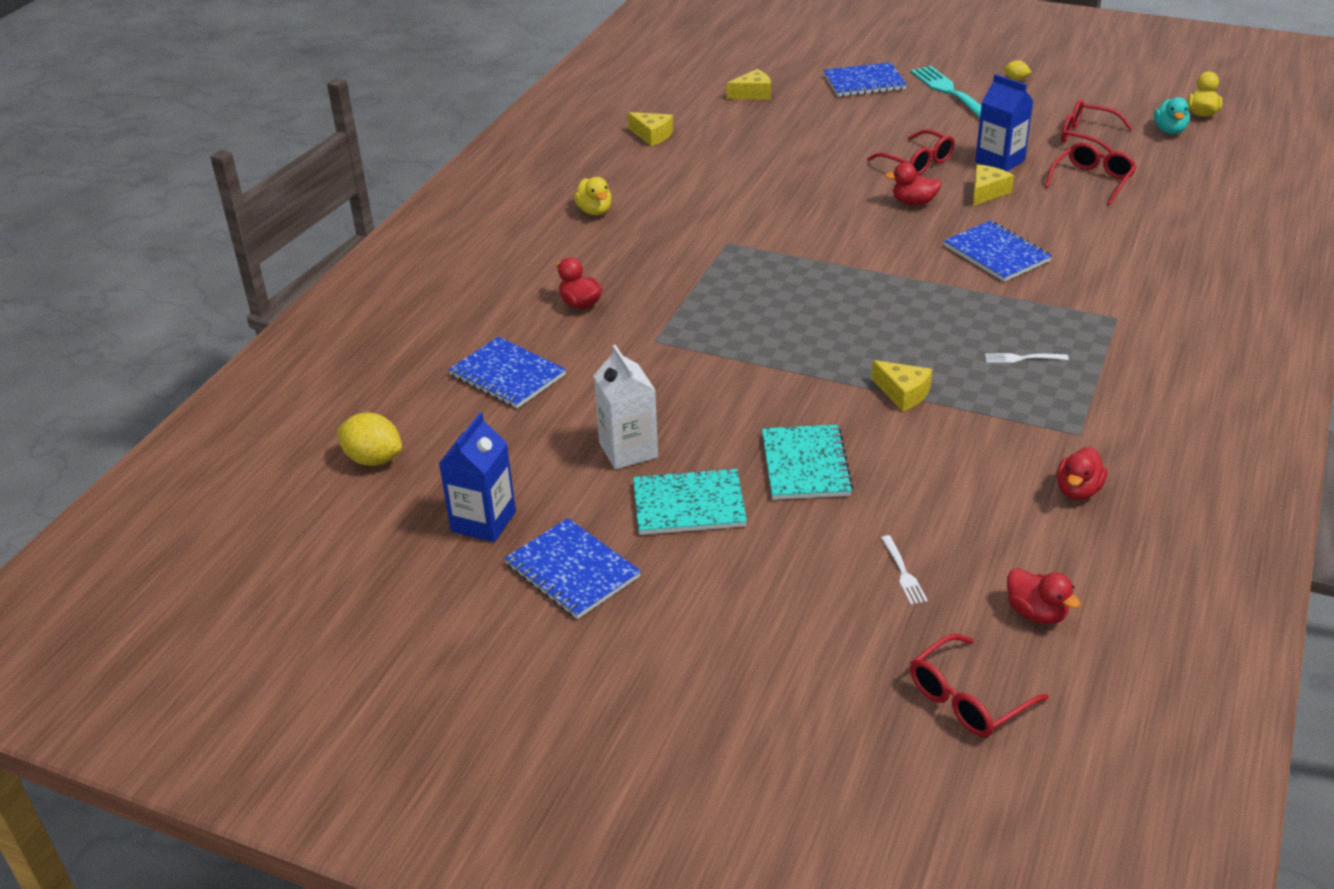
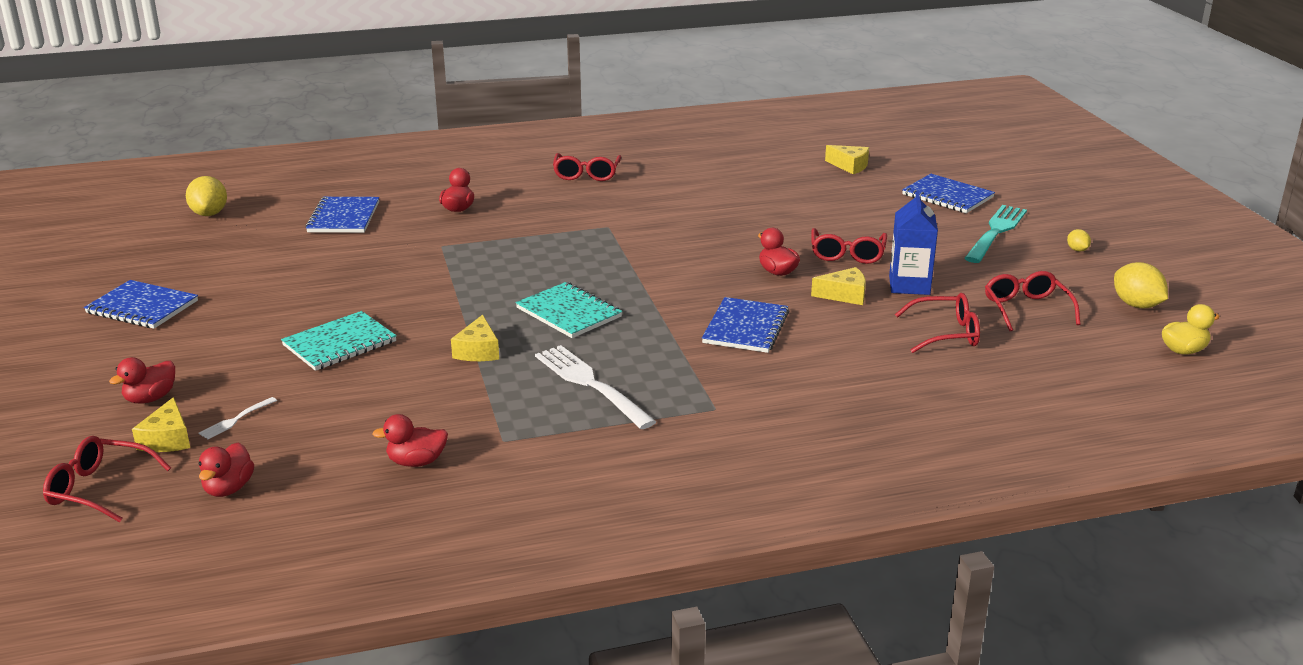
camera: 50 degrees right, 10 degrees down
blue carton [438,413,516,542] -> none
blue notebook [504,518,641,619] -> blue notebook turned 75 degrees counterclockwise [84,280,198,329]
yellow duck [574,177,612,215] -> red glasses [553,153,621,181]
white carton [594,345,658,469] -> none
yellow cheese [628,112,673,146] -> yellow cheese moved to [132,397,190,452]
turquoise notebook [633,468,747,535] -> turquoise notebook moved to [516,282,622,338]
white fork [985,353,1069,363] -> white fork [535,345,656,429], size x2.17
turquoise duck [1154,97,1190,134] -> none
none -> red duck [109,357,175,403]
none -> yellow lemon [1114,262,1168,308]

